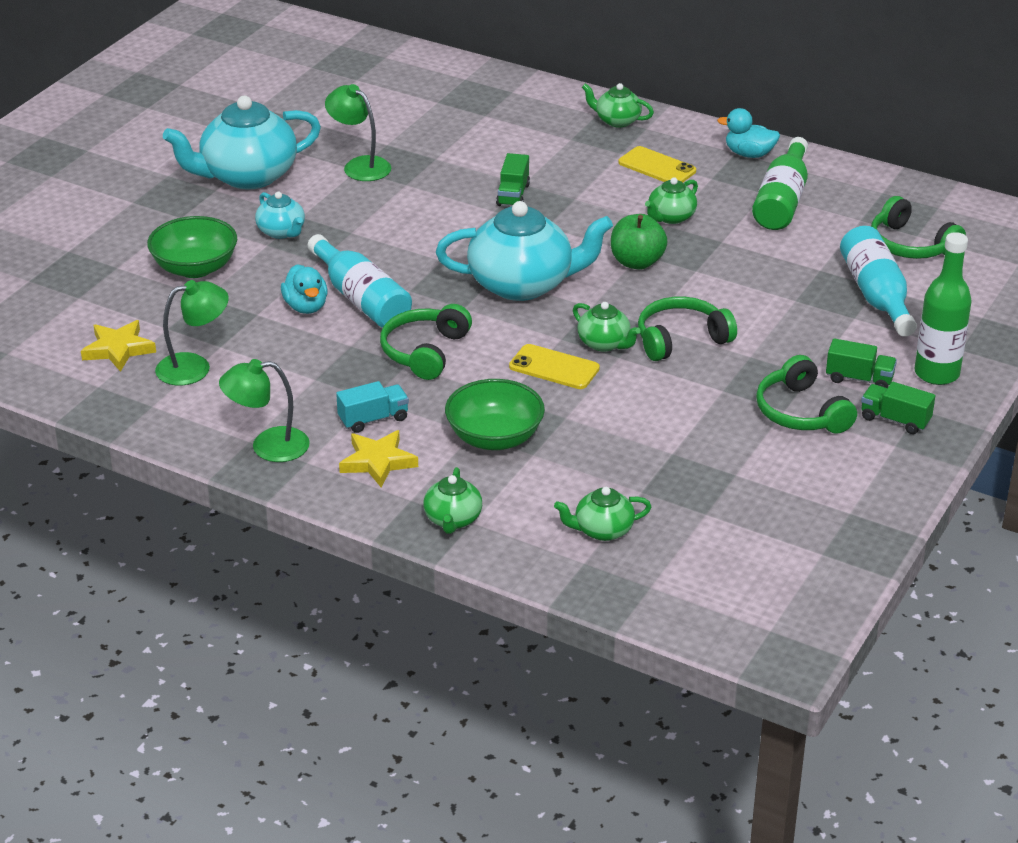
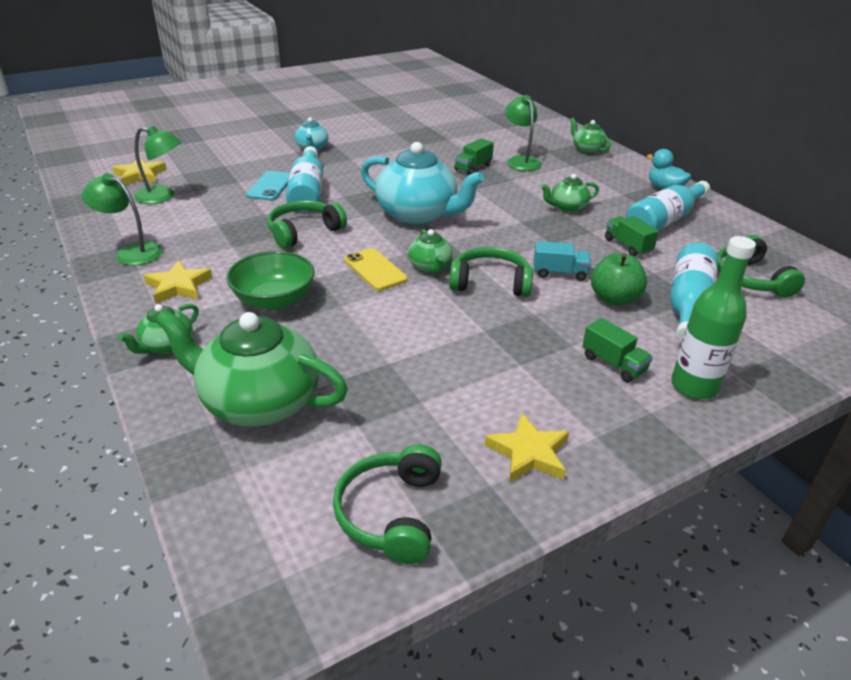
camera: 30 degrees right, 0 degrees up
green bowl [147,216,237,278] -> none
turquoise teapot [163,96,321,190] -> none
turquoise duck [281,264,328,314] -> turquoise phone [246,171,290,200]
green lamp [325,84,391,181] -> green lamp moved to [505,95,542,171]
turquoise truck [336,381,409,433] -> turquoise truck moved to [534,241,591,281]
green teapot [554,487,651,541] -> green teapot [155,309,348,427], size x2.04
green apple [611,214,668,270] -> green apple moved to [591,253,647,306]
yellow phone [618,146,696,182] -> none
green bottle [752,137,808,230] -> turquoise bottle [626,181,710,230]
green headphones [756,355,857,434] -> green headphones moved to [333,444,442,564]
green truck [861,382,935,434] -> green truck moved to [605,216,659,256]
none -> yellow star [485,413,569,482]

